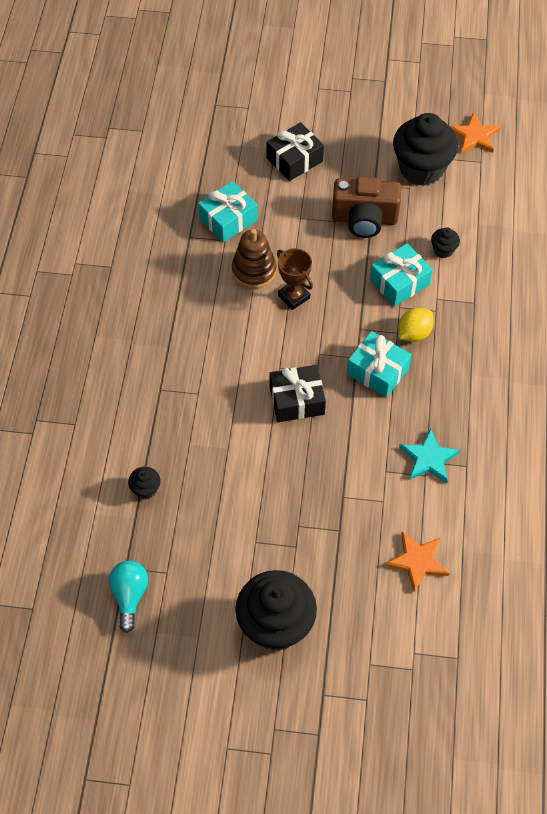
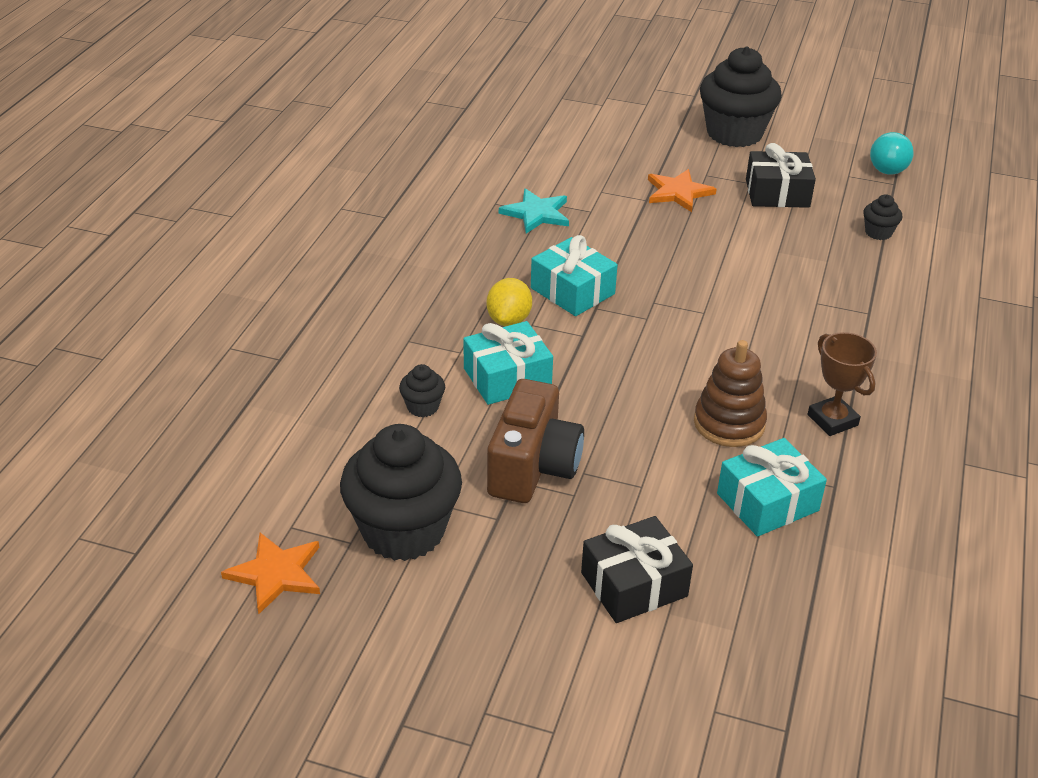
camera: 170 degrees left, 20 degrees down
black gift [269,365,326,422] -> black gift moved to [746,143,816,208]
brown trophy [277,248,313,310] -> brown trophy moved to [808,332,877,436]
brown camera [332,176,401,238] -> brown camera turned 90 degrees clockwise [487,379,584,503]
orange star [385,532,449,592] -> orange star moved to [648,169,716,212]
yellow lemon [398,308,434,342] -> yellow lemon turned 45 degrees counterclockwise [487,278,532,326]

